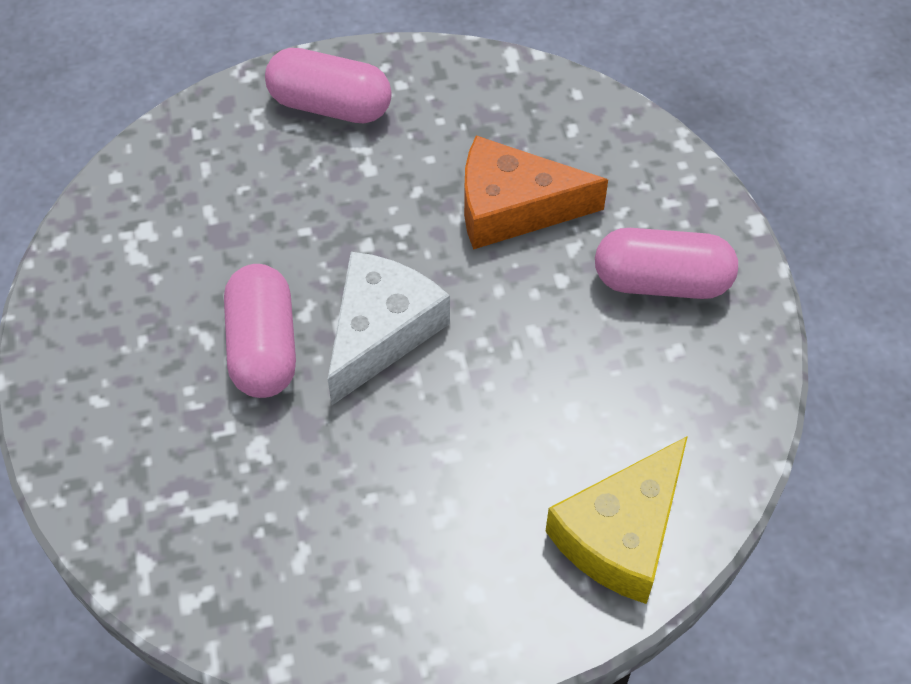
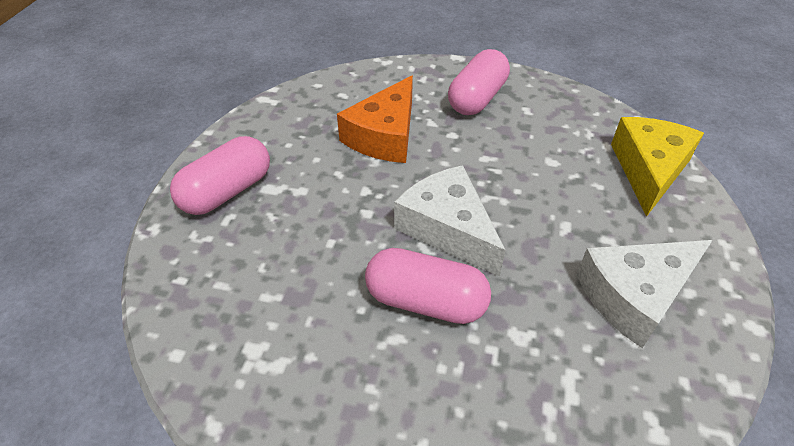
camera: 65 degrees left, 10 degrees down
yellow cheese [545,436,688,604] -> yellow cheese turned 135 degrees counterclockwise [611,117,704,217]
none -> white cheese [576,240,712,348]

